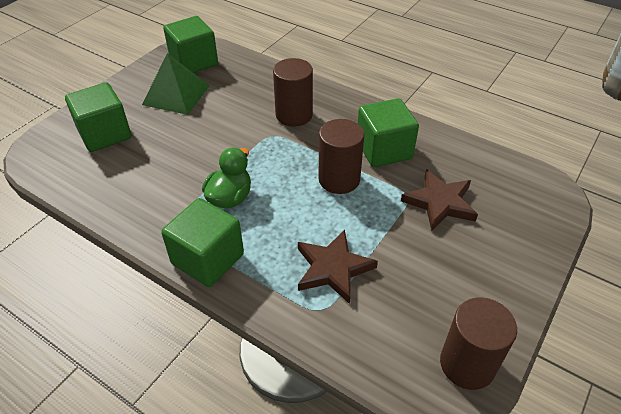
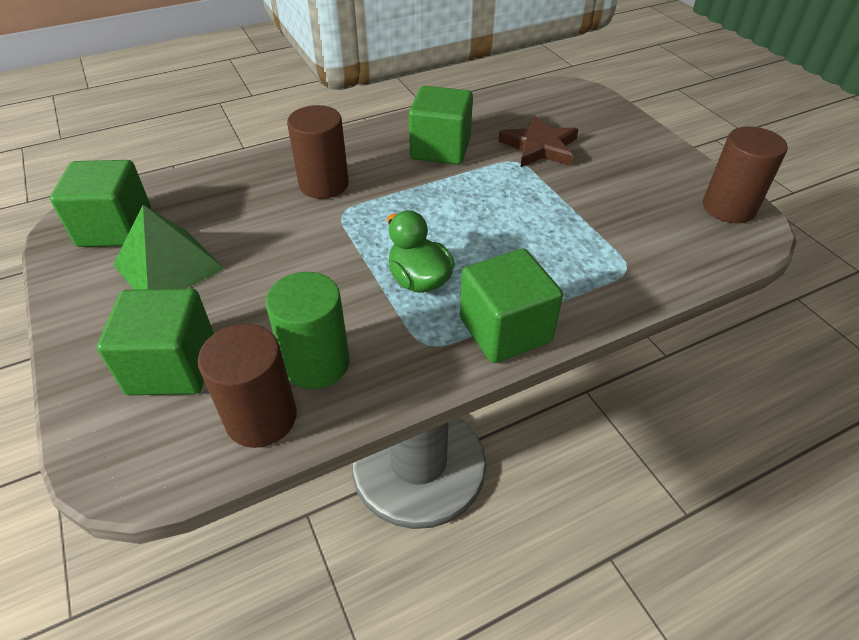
camera: 60 degrees left, 0 degrees up
brown star [298,229,378,304] -> none
brown cylinder [318,119,364,194] -> brown cylinder moved to [198,324,297,448]
none -> green cylinder [266,272,350,389]

